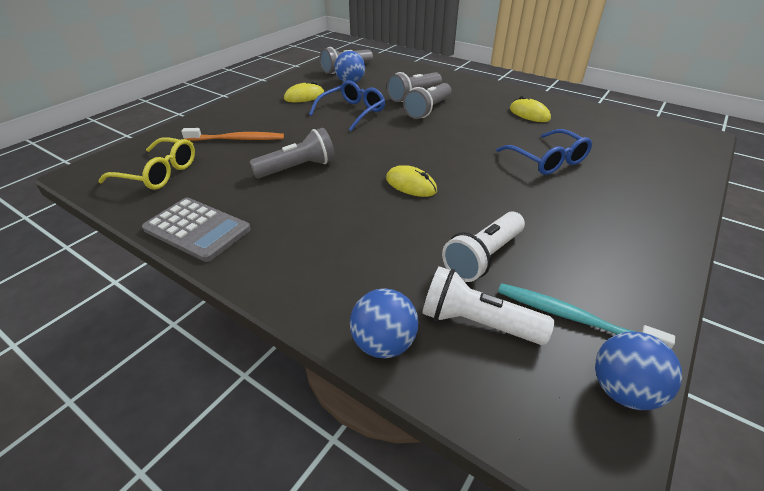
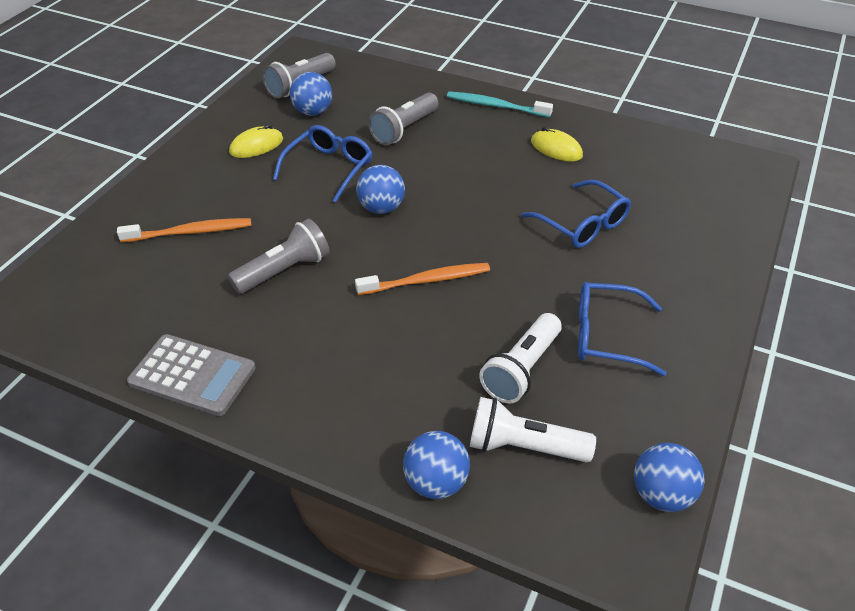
camera: 10 degrees left, 5 degrees up
yellow glasses [98,137,195,190] -> none
yellow mouse [386,165,437,197] -> orange toothbrush [355,263,490,295]
grey flashlight [403,83,451,119] -> none
turquoise toothbrush [498,283,675,349] -> turquoise toothbrush moved to [447,91,553,117]
none -> blue ball [356,165,405,214]
none -> blue glasses [578,282,667,376]

